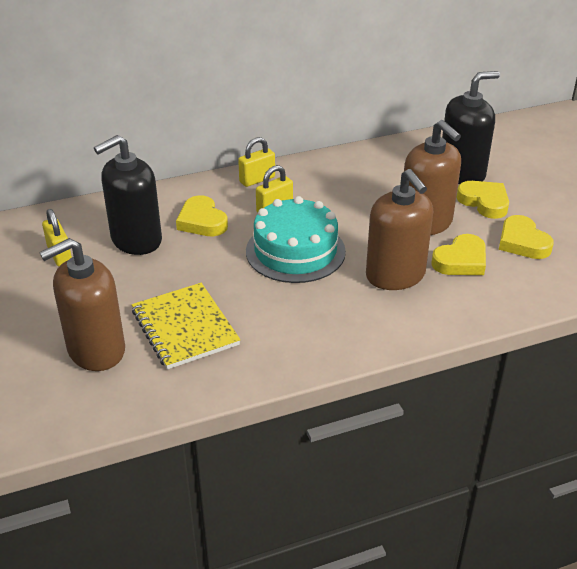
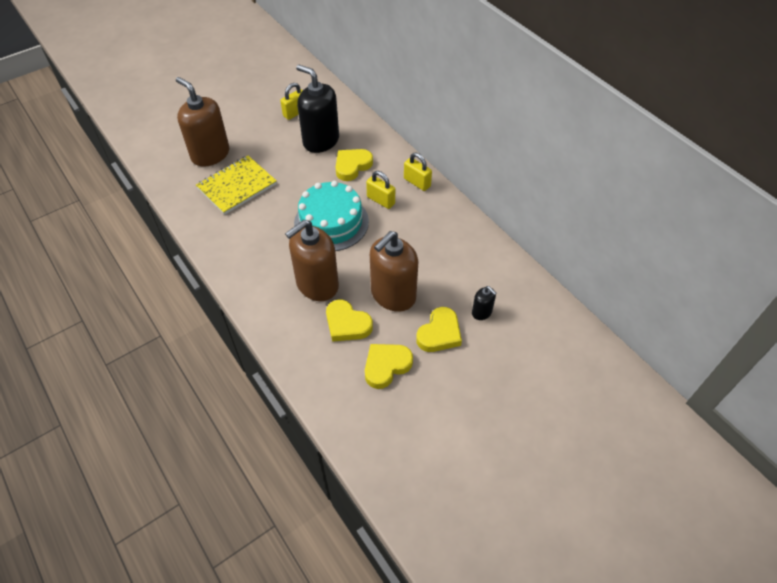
camera: 75 degrees right, 15 degrees up
black soap dispenser [442,71,500,184] -> black soap dispenser [472,286,496,320], size x0.45

